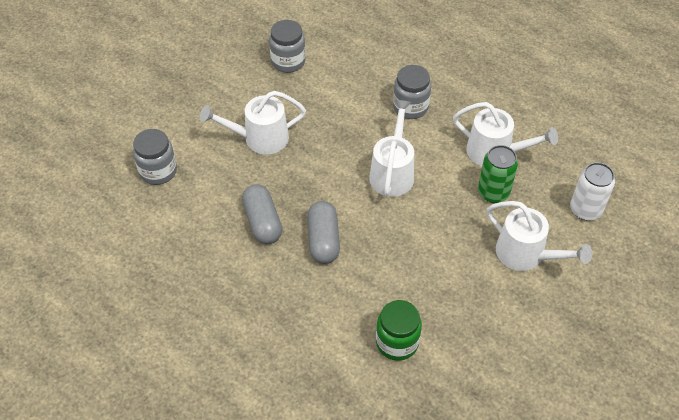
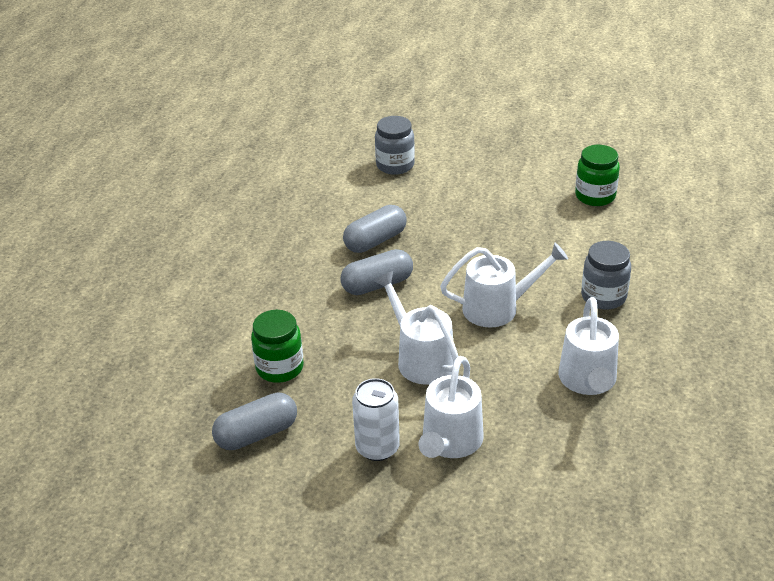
camera: 70 degrees right, 15 degrees down
white watering can [200,91,306,155] -> white watering can moved to [374,271,459,385]
grey jar [269,20,306,73] -> green jar [575,145,620,206]
green can [478,145,518,203] -> none
white can [570,162,615,221] -> white can moved to [352,378,400,461]
none -> grey capsule [212,392,297,450]

